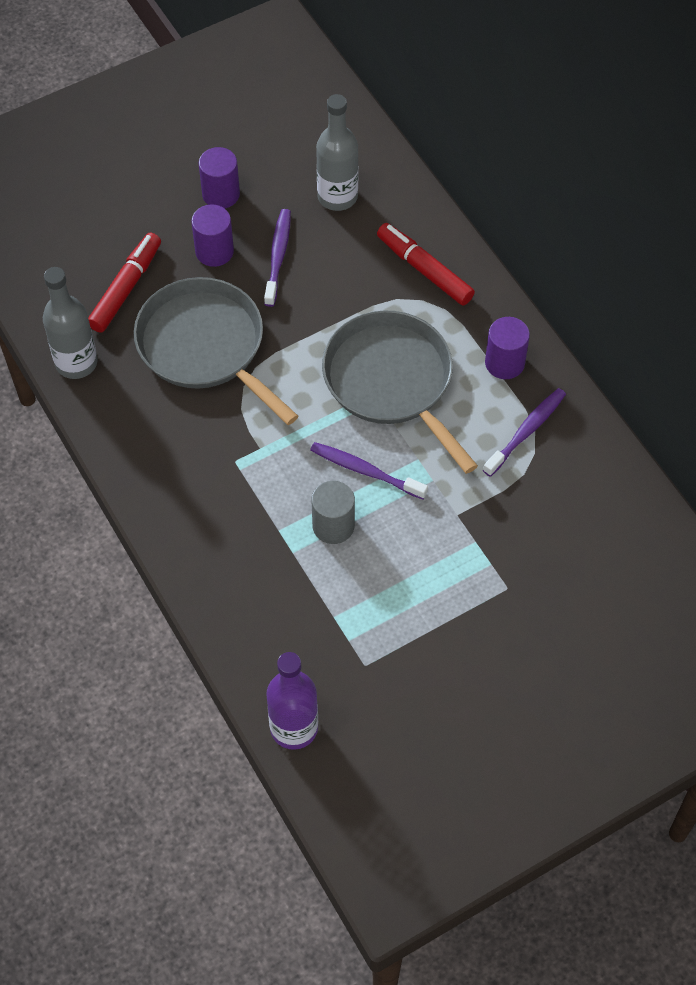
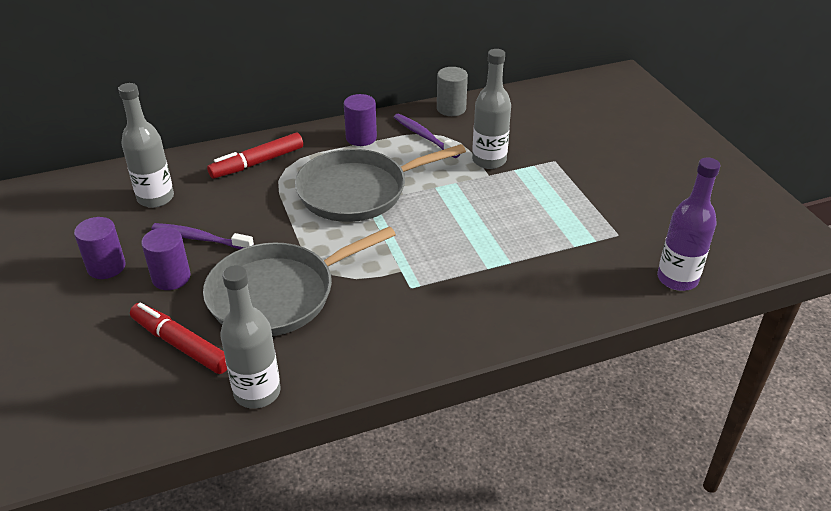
camera: 80 degrees left, 20 degrees down
purple toothbrush [310,442,428,499] -> none
grey cylinder [311,481,355,544] -> grey cylinder moved to [437,67,468,116]
none -> grey bottle [472,49,511,169]

